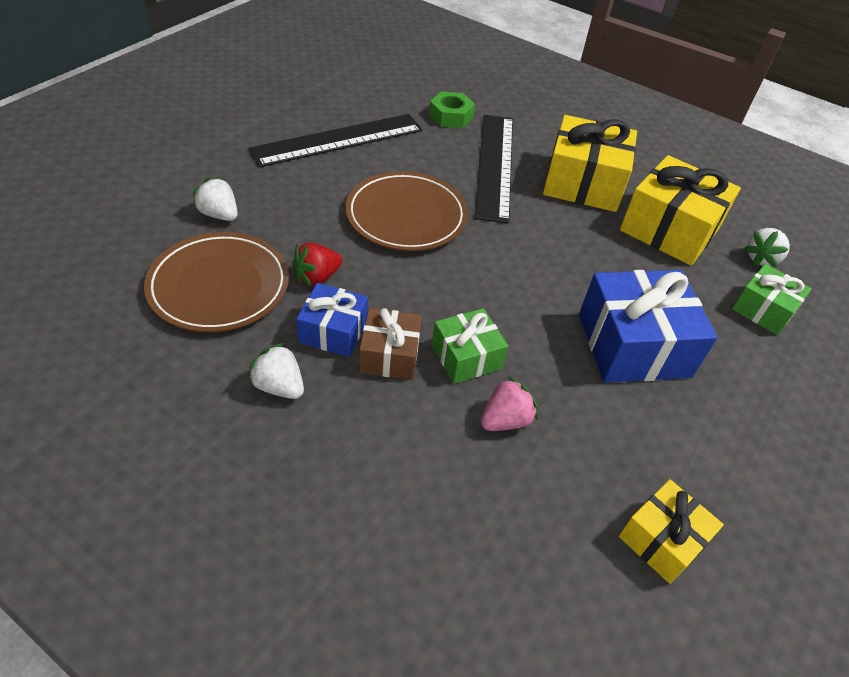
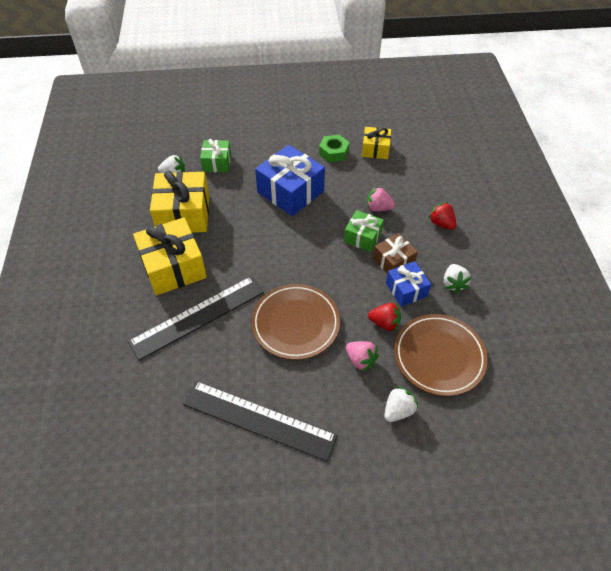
camera: 125 degrees left, 5 degrees up
white strawberry [193,177,238,221] -> white strawberry turned 135 degrees counterclockwise [384,386,418,422]
green nut [429,92,475,128] -> green nut moved to [319,135,350,162]
none -> pink strawberry [346,341,379,372]
none -> red strawberry [428,202,456,230]

